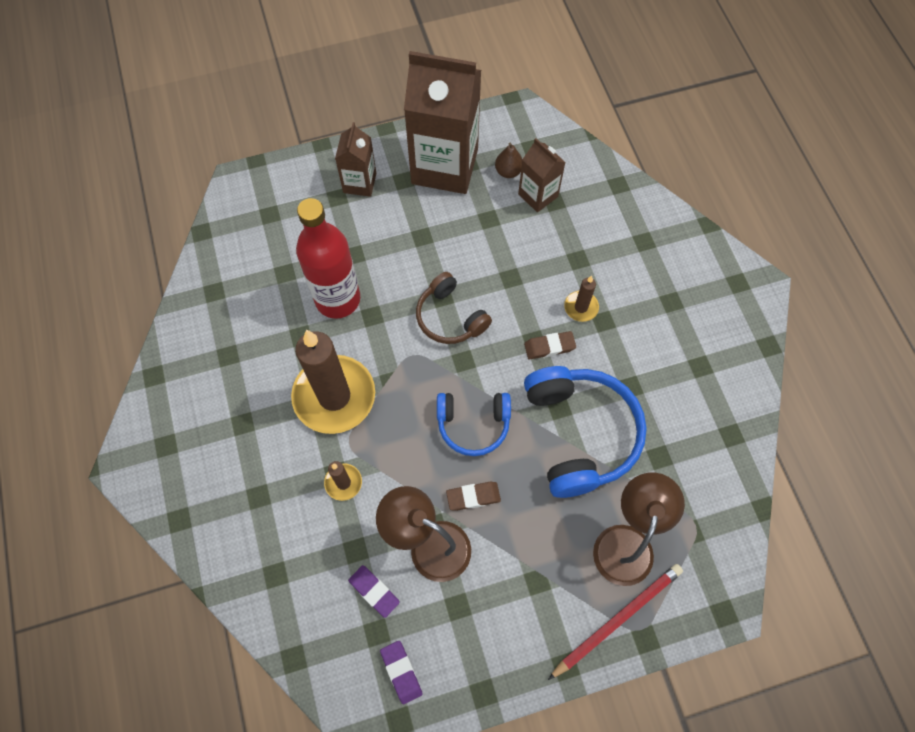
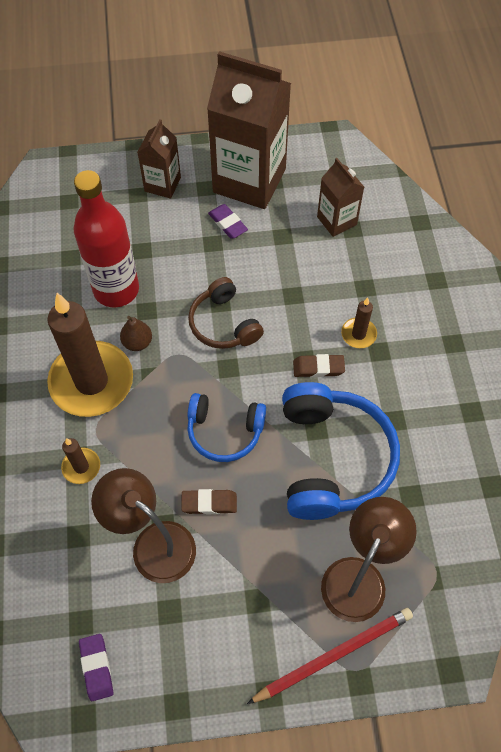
camera: 10 degrees right, 5 degrees down
purple eraser [348,565,400,618] -> purple eraser moved to [208,204,248,239]
brown pear [495,143,522,178] -> brown pear moved to [120,316,152,351]

